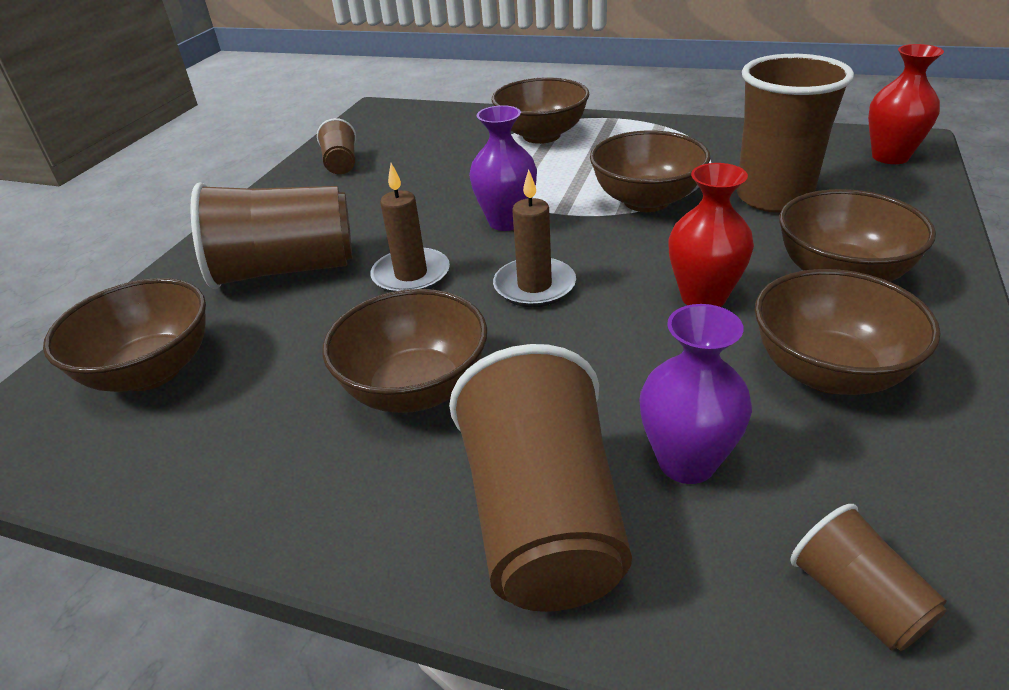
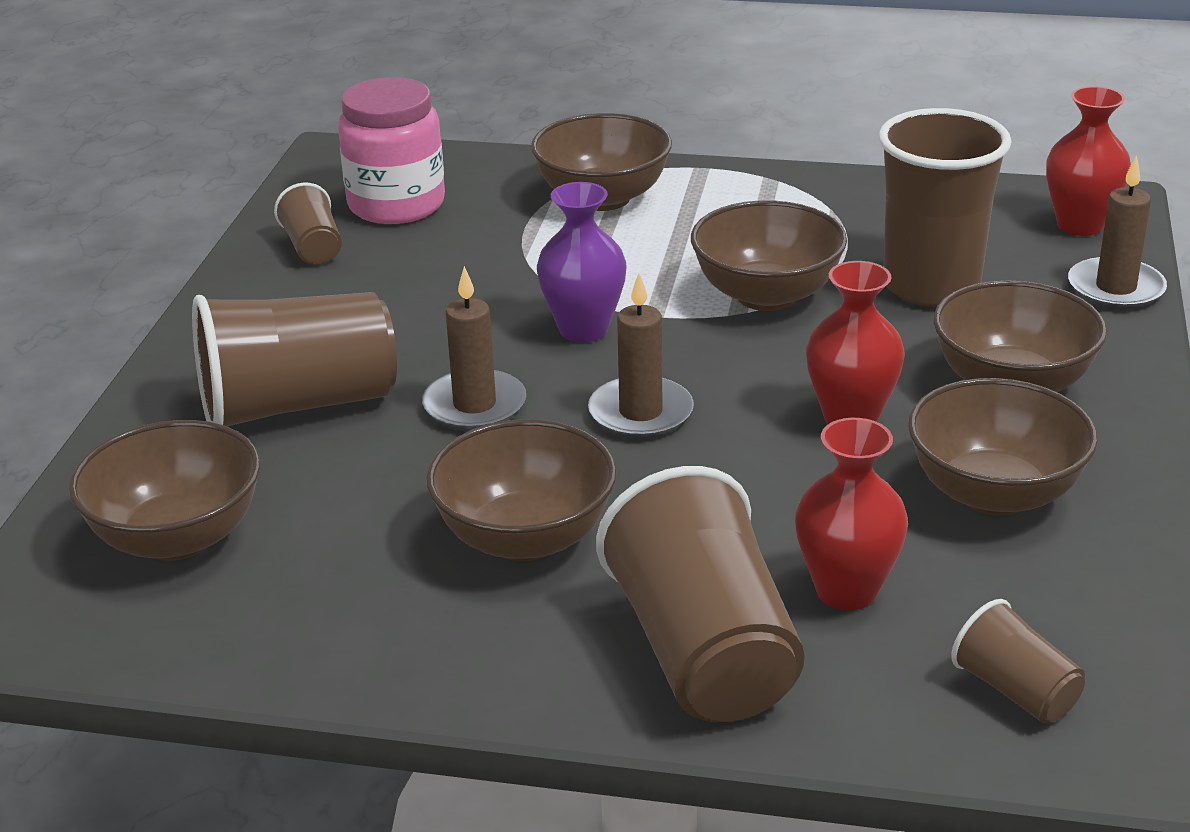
camera: 10 degrees left, 5 degrees down
purple vase [639,304,752,484] -> red vase [795,418,908,610]
none -> pink jar [338,77,445,224]
none -> brown candle [1068,155,1167,310]

